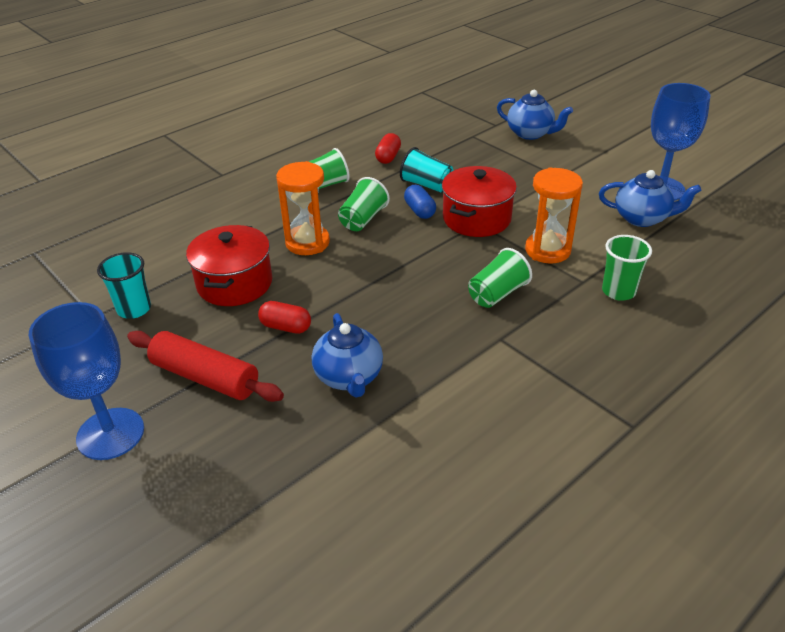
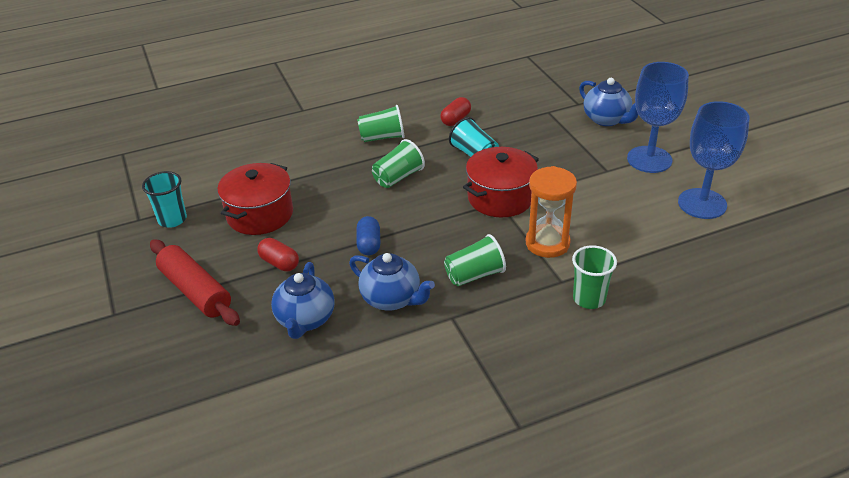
camera: 20 degrees right, 0 degrees up
blue goblet [29,302,144,460] -> blue goblet moved to [627,62,689,173]
orange hourglass [276,161,330,255] -> none
blue capsule [404,185,436,219] -> blue capsule moved to [357,216,380,255]
blue teapot [599,170,701,227] -> blue teapot moved to [349,253,435,311]

